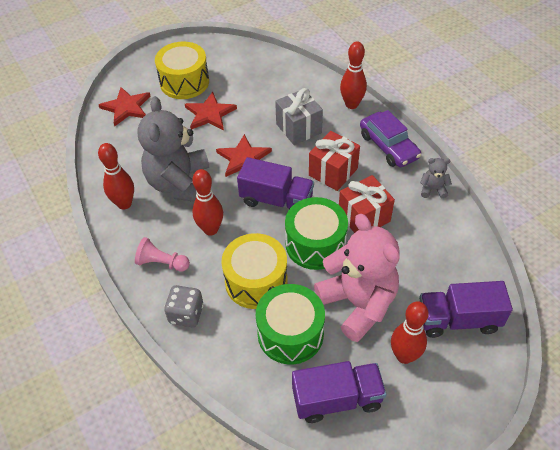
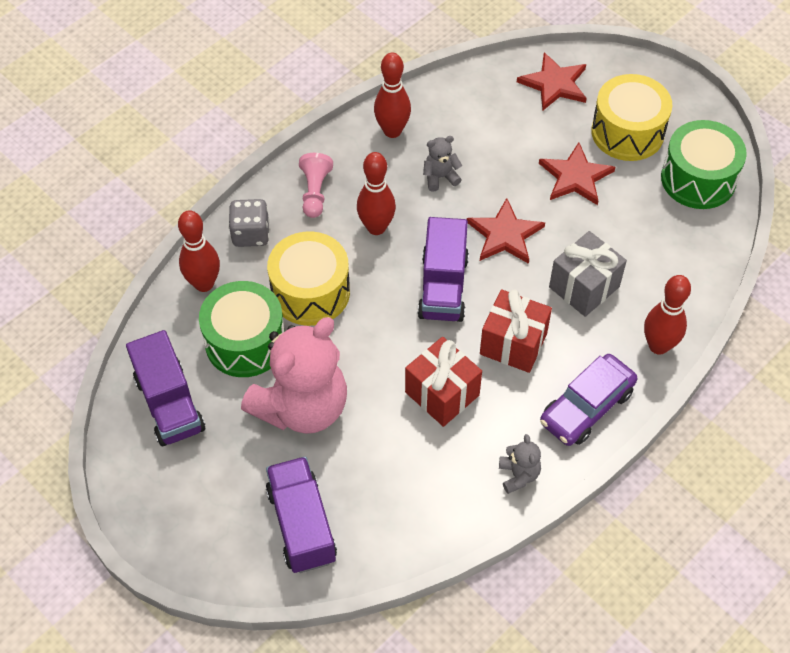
camera: 75 degrees right, 5 degrees up
grey teddy bear [137,96,209,202] -> grey teddy bear [423,136,462,191], size x0.41
green drum [285,197,348,270] -> green drum moved to [661,120,747,209]
red bowling pin [391,301,429,364] -> red bowling pin moved to [178,210,220,292]

